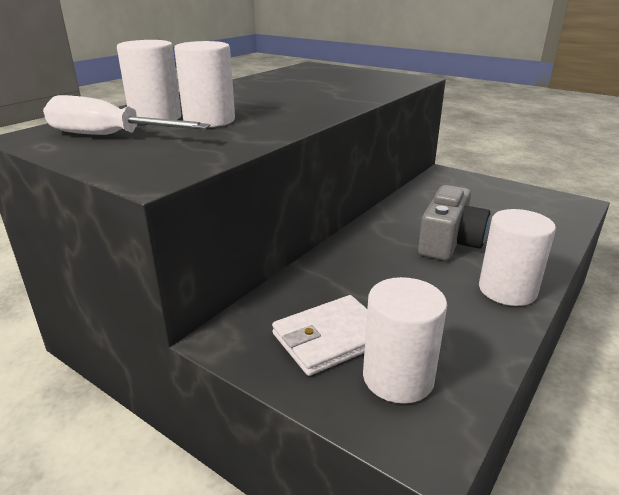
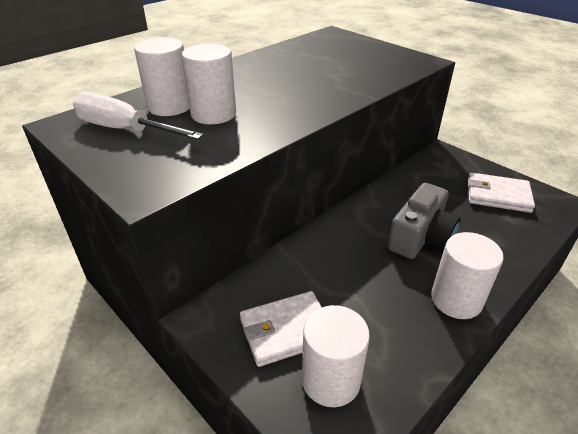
camera: 10 degrees right, 10 degrees up
none -> white wallet [468,173,535,213]

